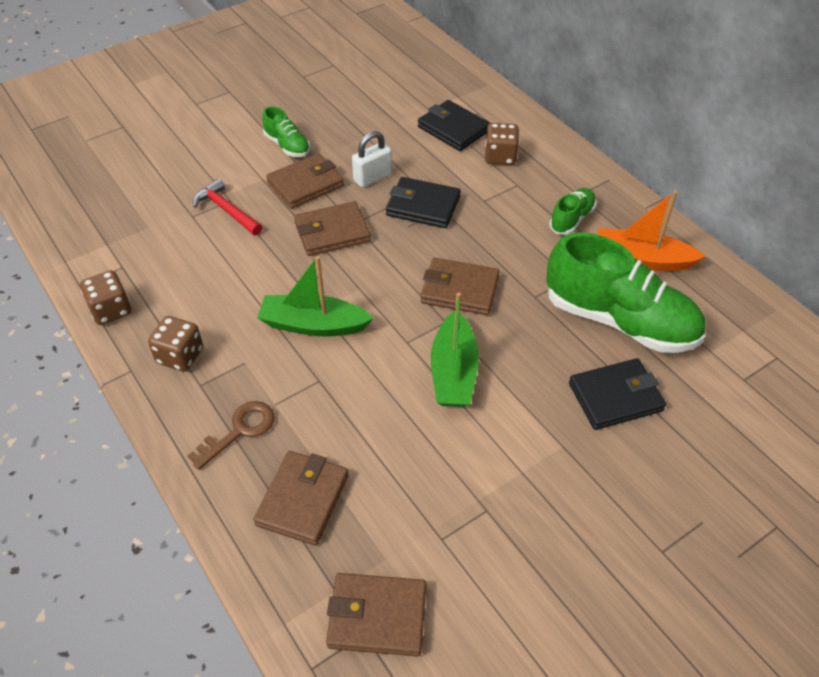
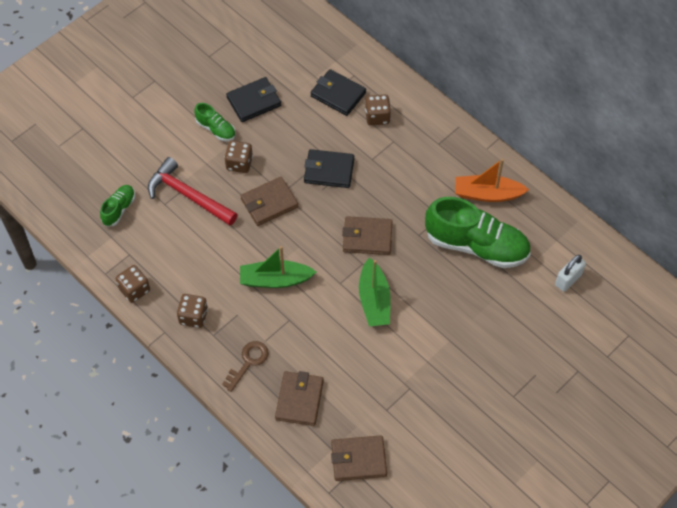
camera: 10 degrees left, 10 degrees up
red hammer [193,179,262,235] -> red hammer [148,157,238,226], size x1.57
brown wallet [266,153,344,209] -> brown dice [225,141,253,173]
white padlock [352,131,392,187] -> white padlock moved to [555,255,586,292]
green shoe [549,188,596,235] -> green shoe moved to [100,185,135,226]
black wallet [569,358,666,430] -> black wallet moved to [226,77,281,122]

